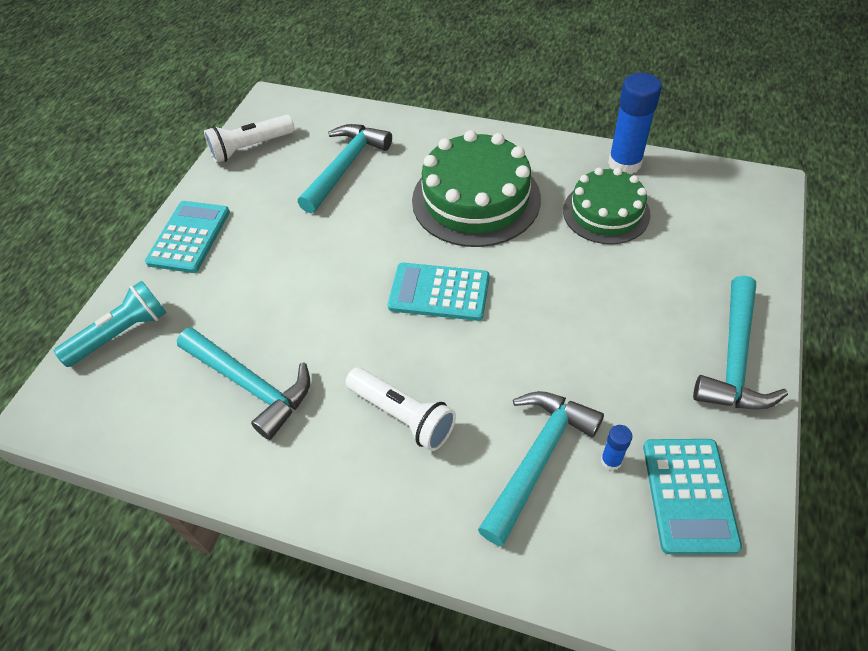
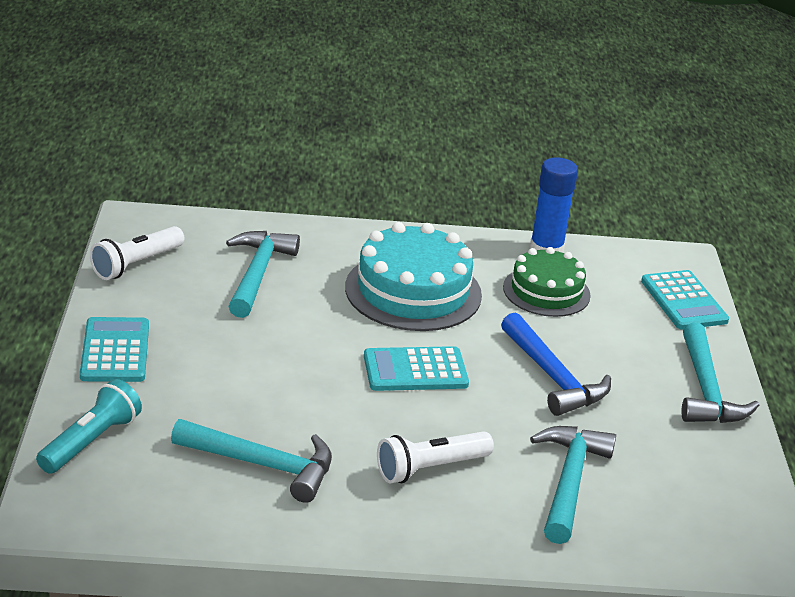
camera: 25 degrees left, 20 degrees down
white flashlight [345,367,456,451] -> white flashlight turned 135 degrees clockwise [377,431,494,484]
green cake [412,130,541,247] -> turquoise cake [345,222,482,331]
blue glue stick [601,425,632,471] -> none
turquoise calculator [643,439,742,554] -> turquoise calculator moved to [641,270,729,329]
none -> blue hammer [501,312,611,416]

